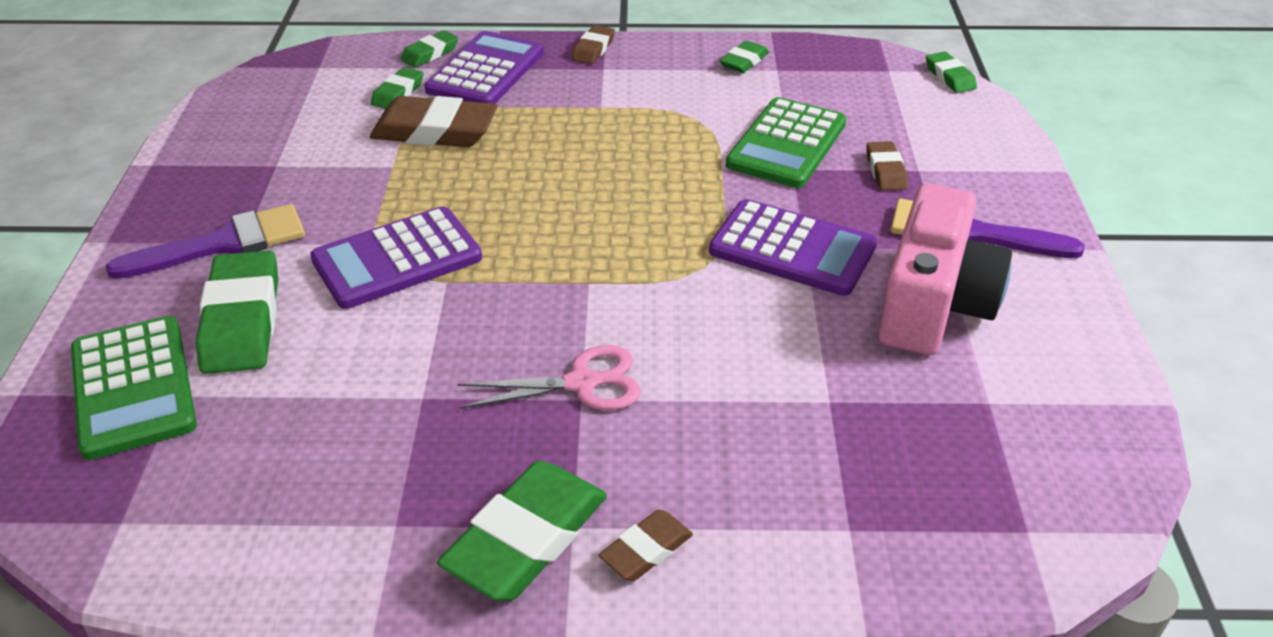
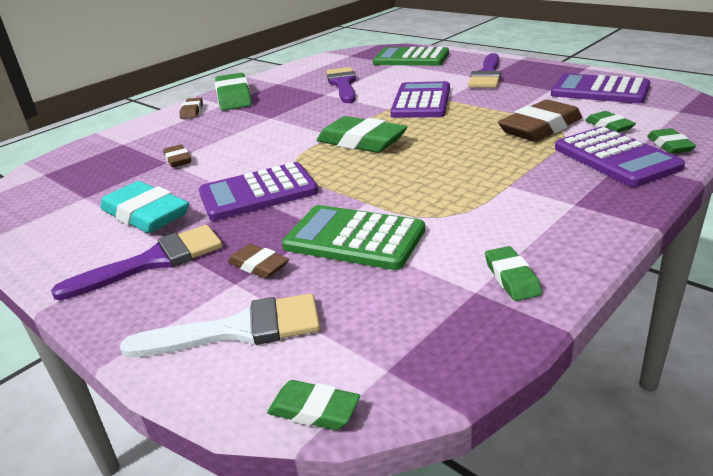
camera: 135 degrees right, 10 degrees down
green eraser [196,250,278,374] -> green eraser moved to [317,116,408,153]
pink scissors [458,345,641,410] -> none
brown eraser [571,25,615,64] -> brown eraser moved to [163,144,191,168]
green calculator [726,97,846,188] -> green calculator turned 45 degrees counterclockwise [282,205,425,270]
pink camera [878,183,1012,355] -> turquoise eraser [100,181,189,233]
none -> white brush [120,293,320,357]
none -> purple brush [326,67,356,103]
none -> purple calculator [551,73,650,103]

